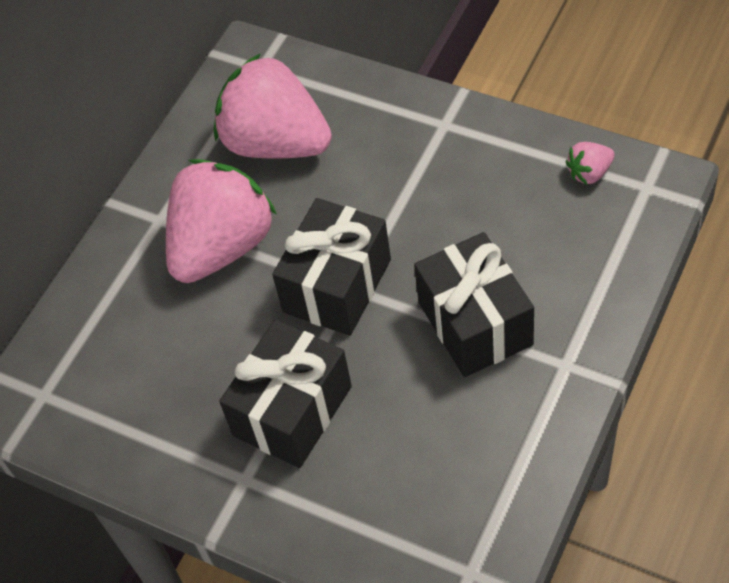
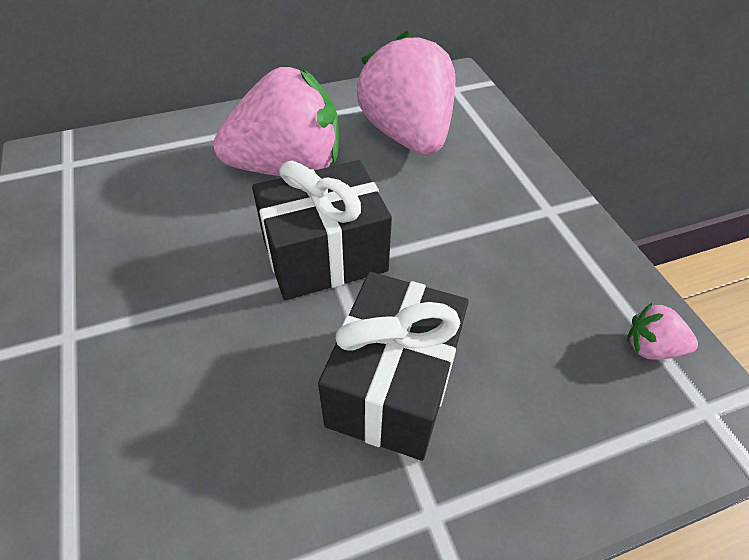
camera: 35 degrees right, 5 degrees down
black gift [219,319,352,468] -> none

